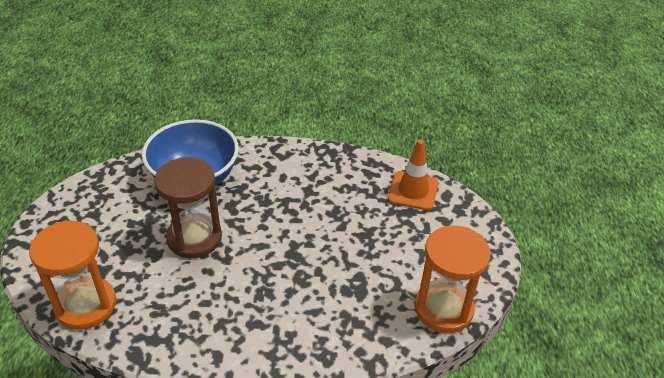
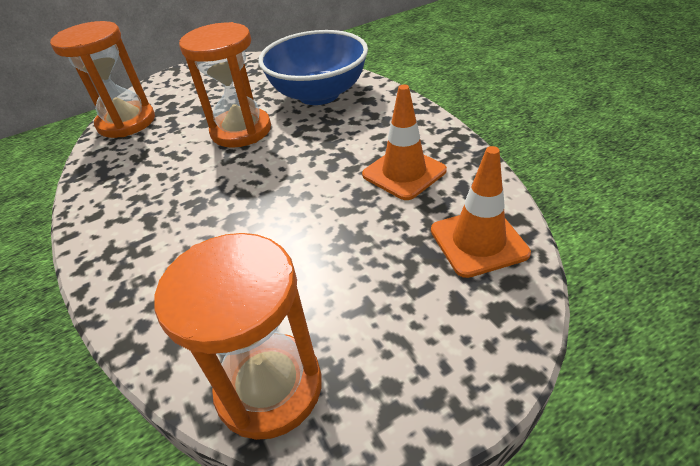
camera: 65 degrees right, 0 degrees up
brown hourglass [154,157,222,258] -> orange hourglass [179,22,271,148]
none -> orange traffic cone [362,85,447,200]

